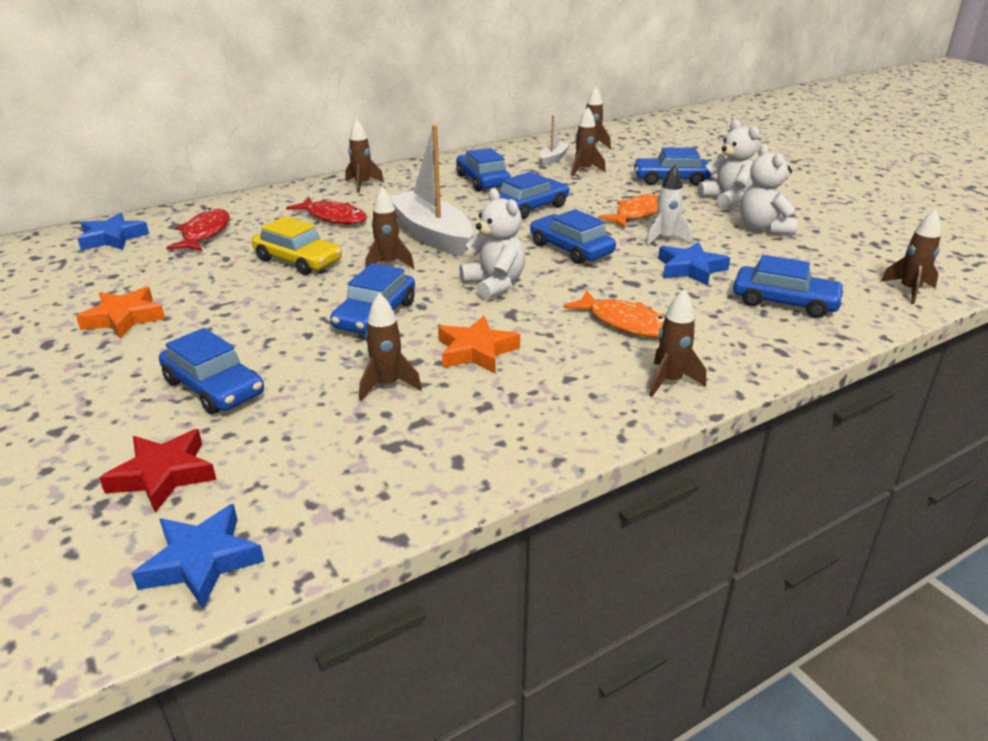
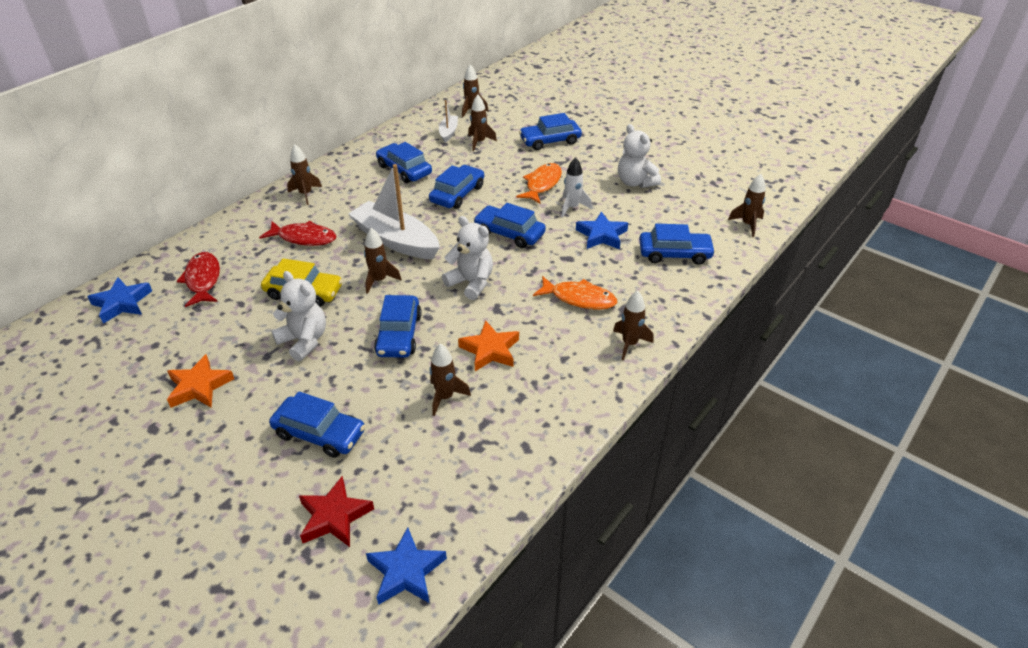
camera: 20 degrees left, 10 degrees up
white teddy bear [697,120,759,209] -> white teddy bear moved to [271,271,326,361]

